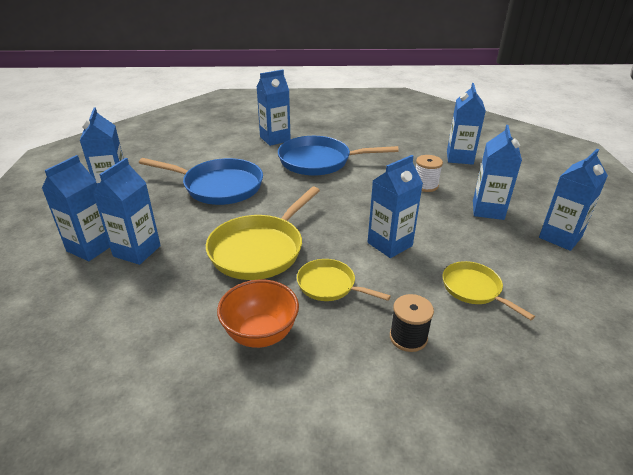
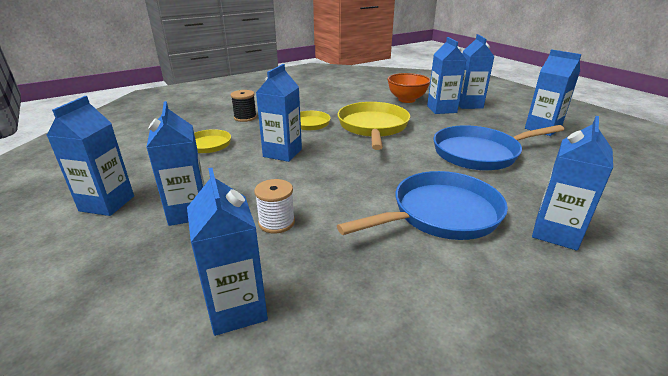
camera: 150 degrees right, 5 degrees down
orange bowl [217,280,299,348] -> orange bowl moved to [387,73,430,103]

